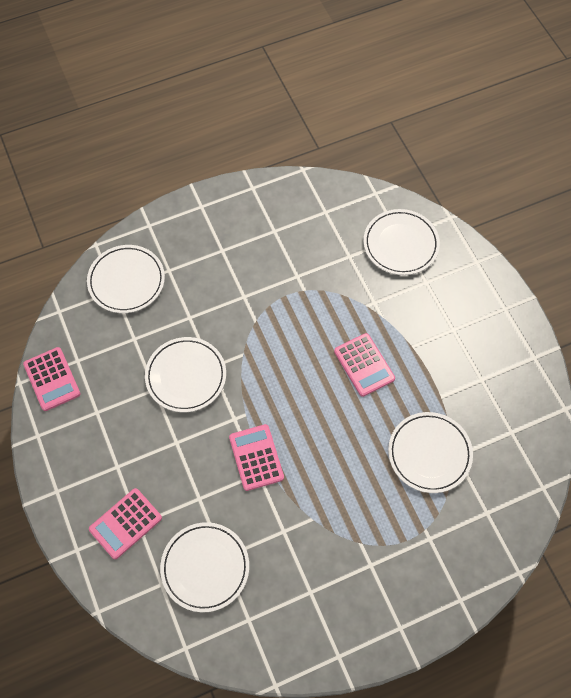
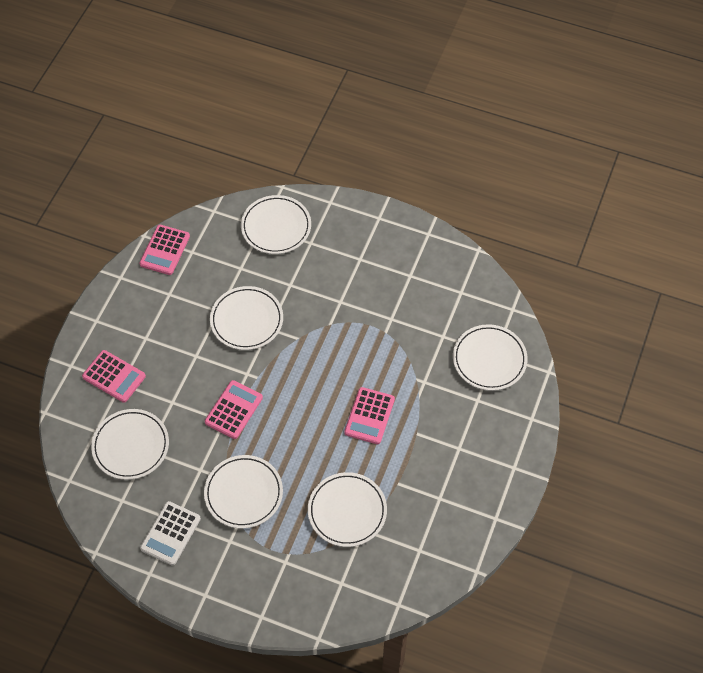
camera: 45 degrees right, 5 degrees down
pink calculator [89,488,162,559] -> pink calculator turned 150 degrees counterclockwise [82,350,146,403]
none -> white calculator [140,501,201,566]
none -> white plate [204,455,283,529]

